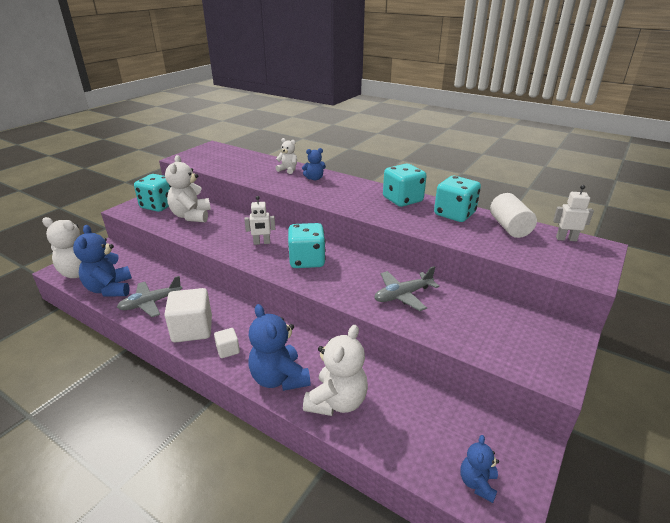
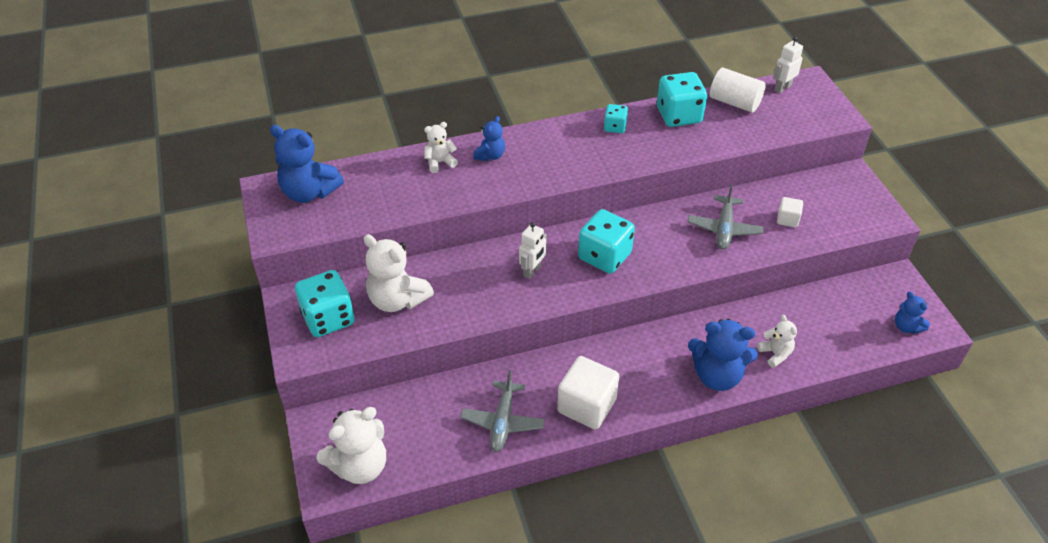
camera: 50 degrees left, 15 degrees up
blue teddy bear [73,225,132,296] -> blue teddy bear moved to [270,125,344,203]
white cube [214,328,240,358] -> white cube moved to [777,197,803,228]
white teddy bear [303,325,368,416] -> white teddy bear [757,315,797,368], size x0.55
turquoise dice [383,164,427,207] -> turquoise dice [604,104,628,133], size x0.53

